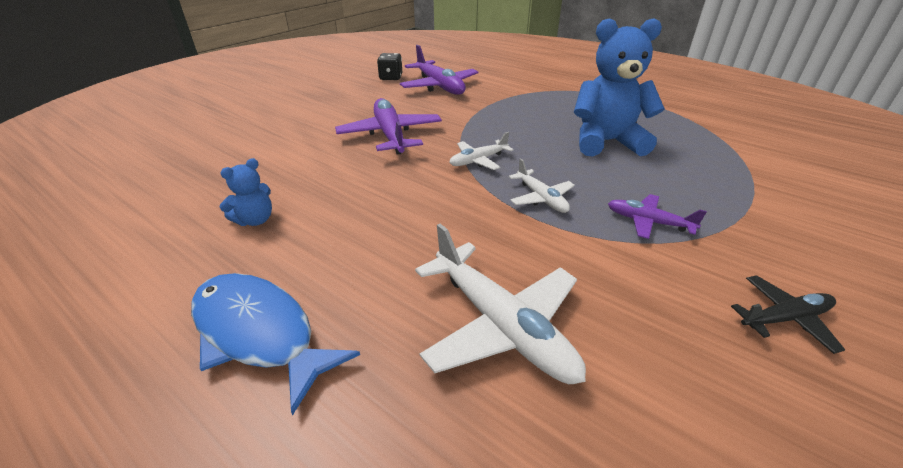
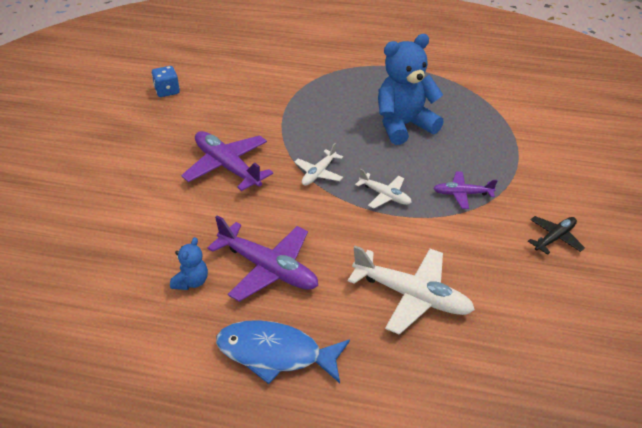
camera: 25 degrees left, 5 degrees up
black dice [377,53,402,80] -> blue dice [152,66,180,97]
purple plane [400,45,478,95] -> purple plane moved to [207,216,318,302]

